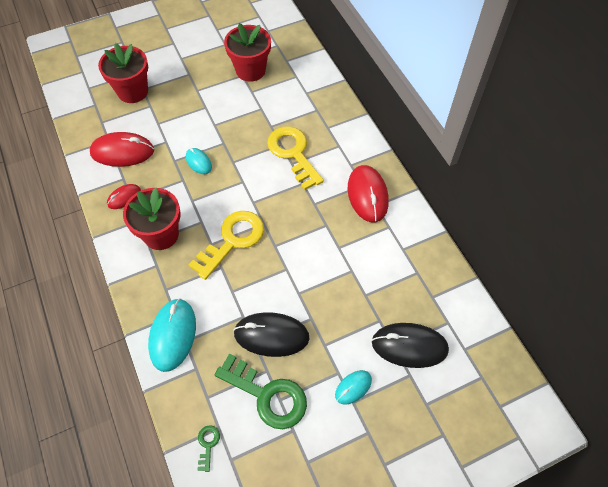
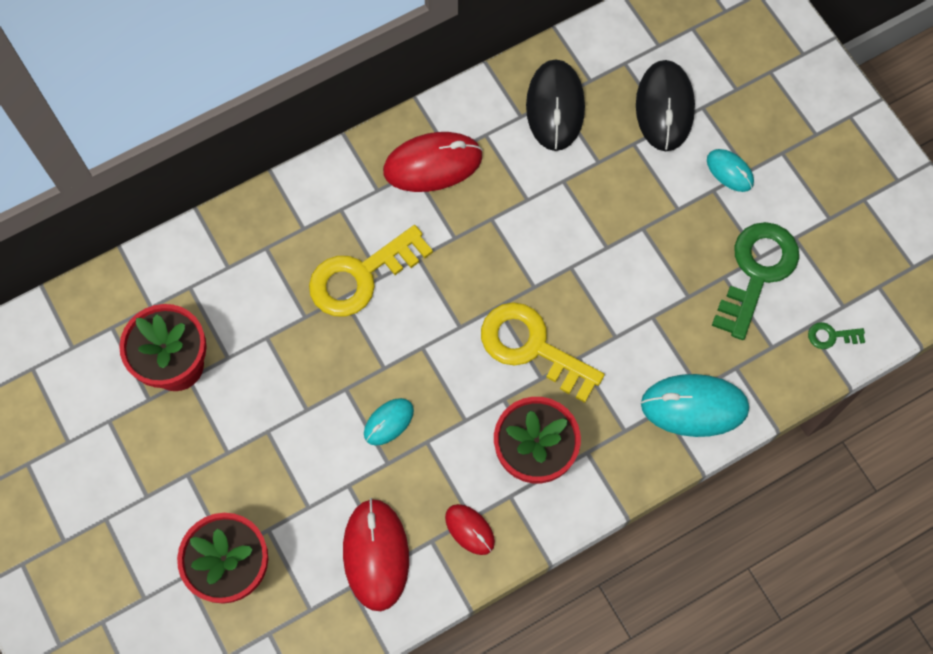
camera: 95 degrees left, 10 degrees up
black mouse [233,312,310,357] -> black mouse moved to [526,59,585,151]

